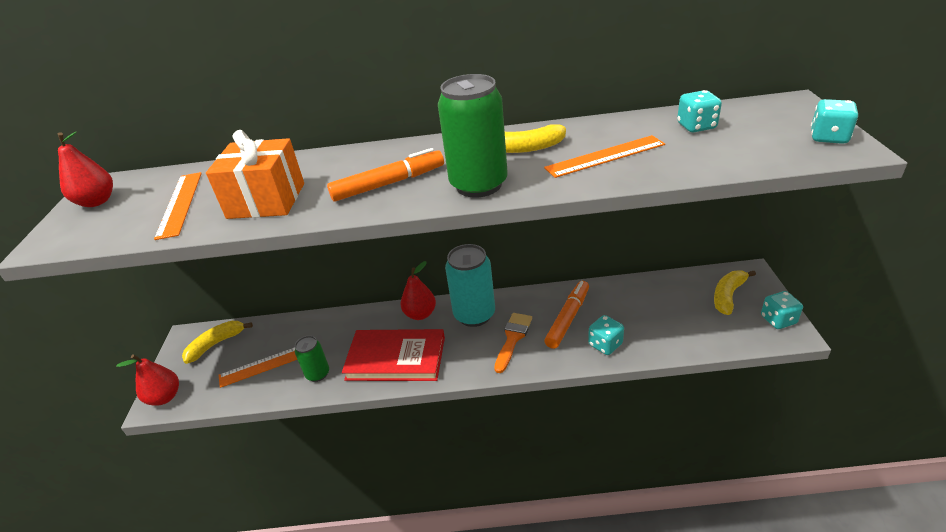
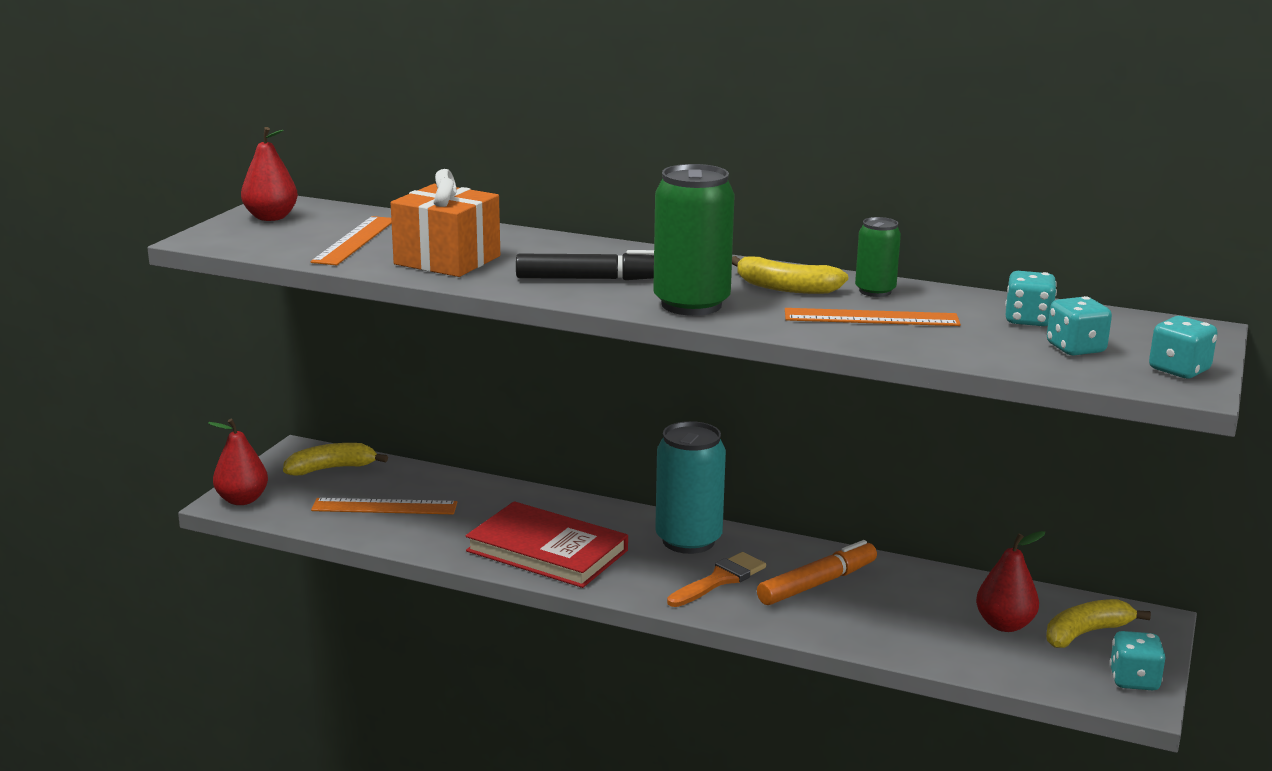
camera: 20 degrees right, 15 degrees down
green can [295,336,329,382] -> green can moved to [855,217,901,297]
orange marker [327,148,444,202] -> black marker [516,250,654,280]
red pear [400,261,436,320] -> red pear moved to [976,531,1045,632]
turquoise dice [588,315,624,355] -> turquoise dice moved to [1047,296,1112,356]

